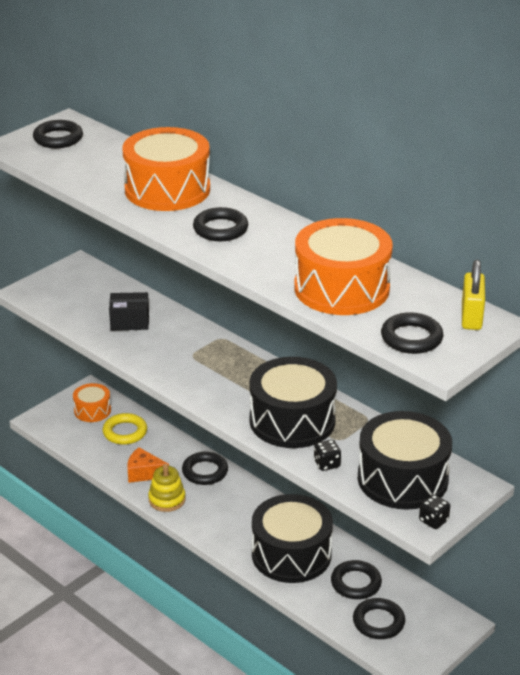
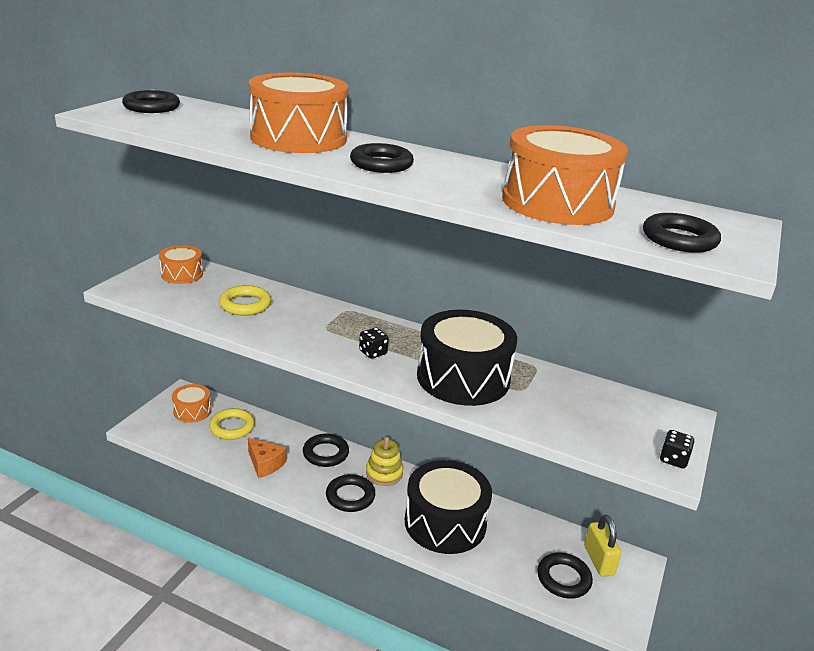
camera: 20 degrees left, 5 degrees down
black box [109,292,149,330] -> yellow ring [219,285,271,316]
orange cheese [127,447,169,483] -> orange cheese turned 135 degrees counterclockwise [248,438,286,478]
yellow stacking toy [148,464,186,512] -> yellow stacking toy moved to [366,437,403,486]
black dice [314,440,341,471] -> black dice moved to [359,328,389,359]
black ring [331,560,382,599] -> black ring moved to [326,474,375,512]
black drum [358,411,452,510] -> none
yellow padlock [462,260,485,330] -> yellow padlock moved to [584,515,622,576]
none -> orange drum [159,245,203,284]

